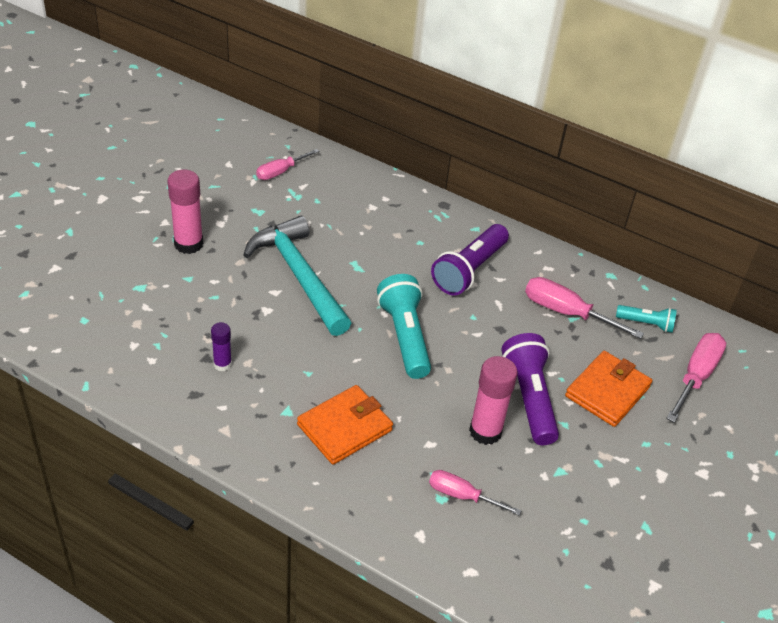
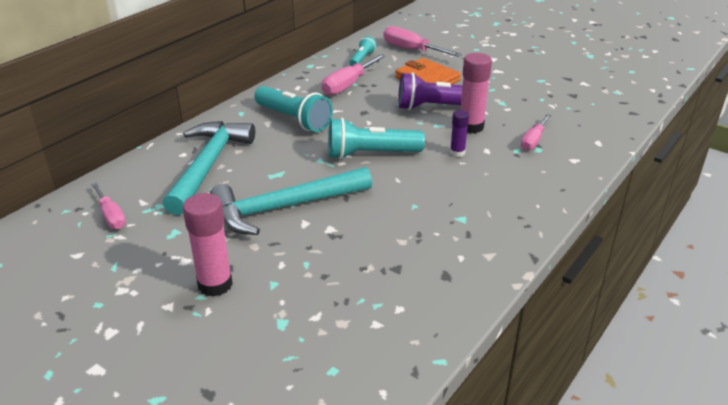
camera: 80 degrees left, 10 degrees down
purple glue stick [211,322,232,371] -> purple glue stick moved to [450,110,469,157]
orange wallet [297,385,393,465] -> none
purple flashlight [431,224,509,295] -> turquoise flashlight [254,86,333,132]
none -> turquoise hammer [163,121,255,215]

